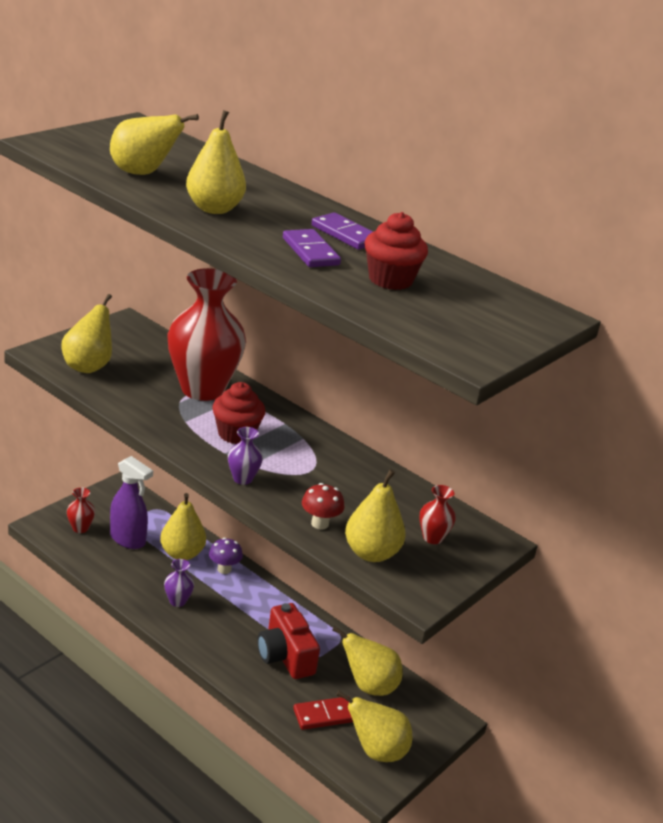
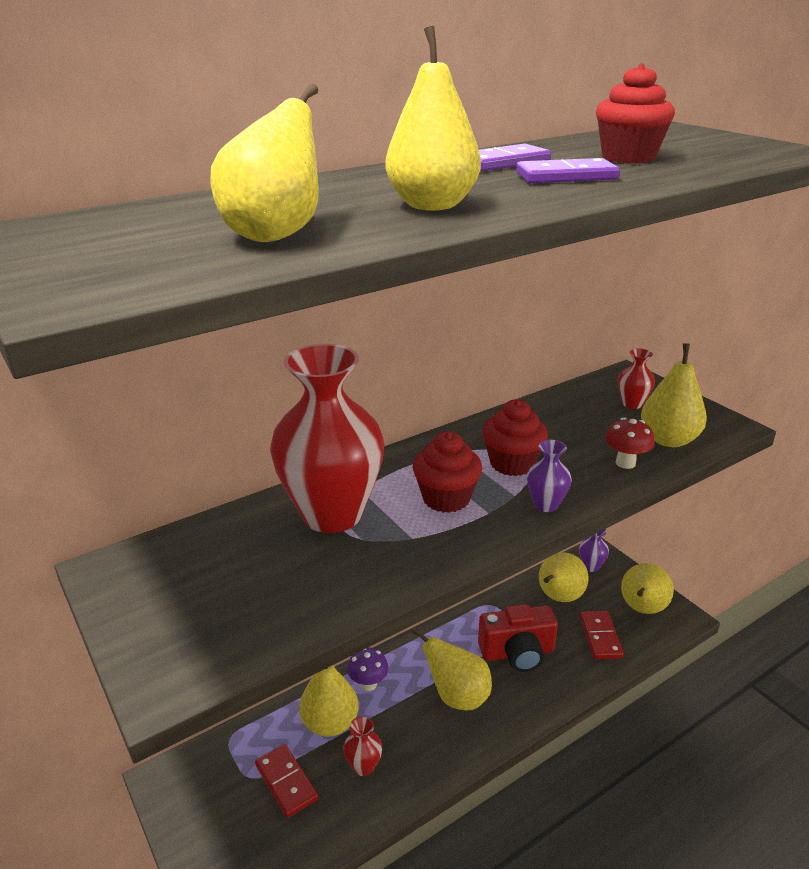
camera: 70 degrees left, 0 degrees up
yellow pear [62,294,112,373] -> yellow pear moved to [412,627,492,710]
red vase [67,487,95,533] -> red vase moved to [343,717,382,776]
purple spray bottle [110,456,153,549] -> red domino [255,744,318,818]
purple vase [164,559,194,607] -> purple vase moved to [579,529,609,572]
none -> red cupcake [482,399,548,476]

